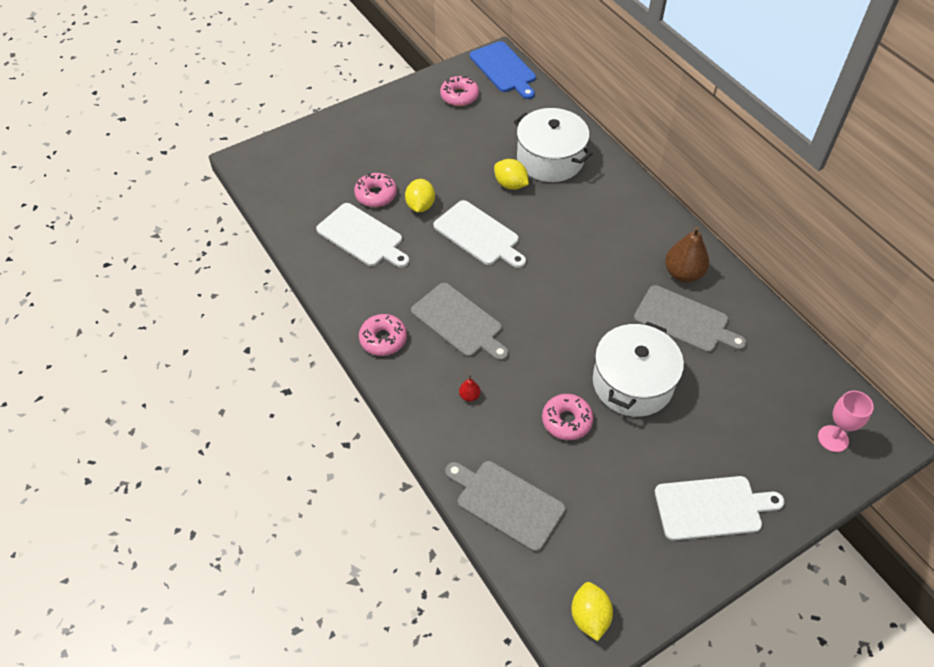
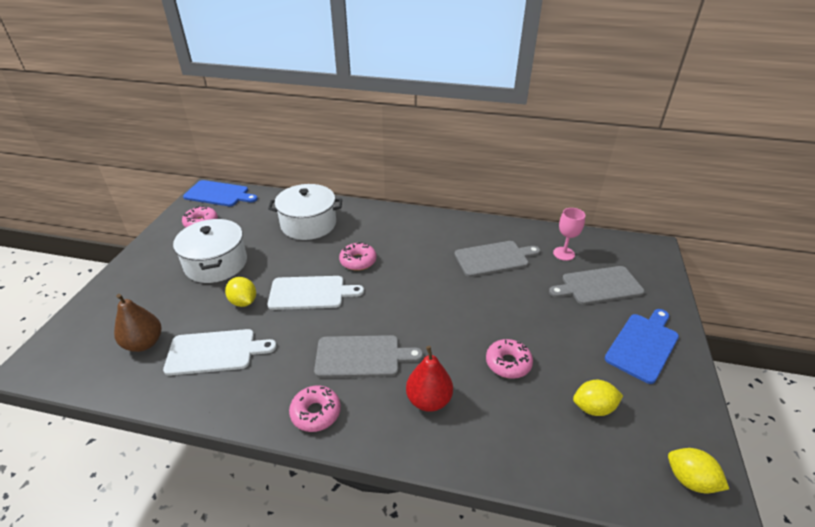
camera: 45 degrees left, 15 degrees down
pink donut [354,173,397,207] -> pink donut moved to [339,242,377,271]
grey cutting board [445,461,566,552] -> grey cutting board moved to [549,266,644,305]
red pear [459,375,480,402] -> red pear [406,346,453,412], size x2.19
yellow lemon [494,159,529,190] -> yellow lemon moved to [573,380,623,416]
white pot [593,322,684,417] -> white pot moved to [173,219,247,283]
white cutting board [655,476,785,541] -> blue cutting board [605,309,679,384]
brown pear [665,226,709,282] -> brown pear moved to [114,294,161,352]
pink goblet [818,391,874,452] -> pink goblet moved to [553,208,585,261]

